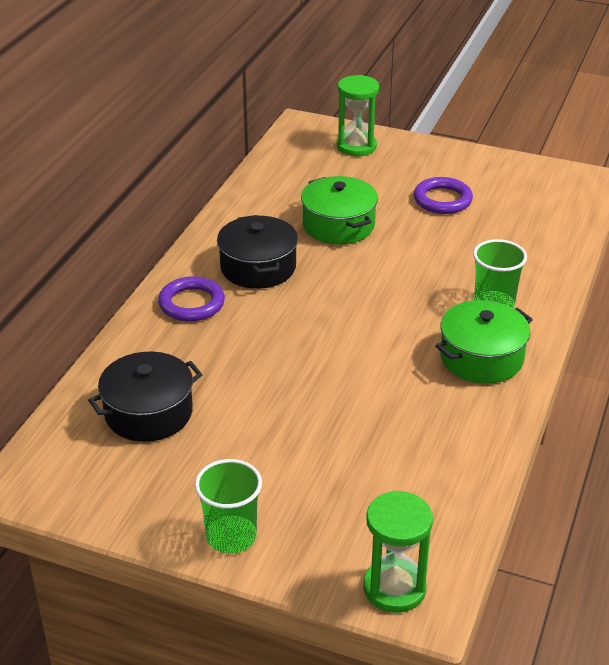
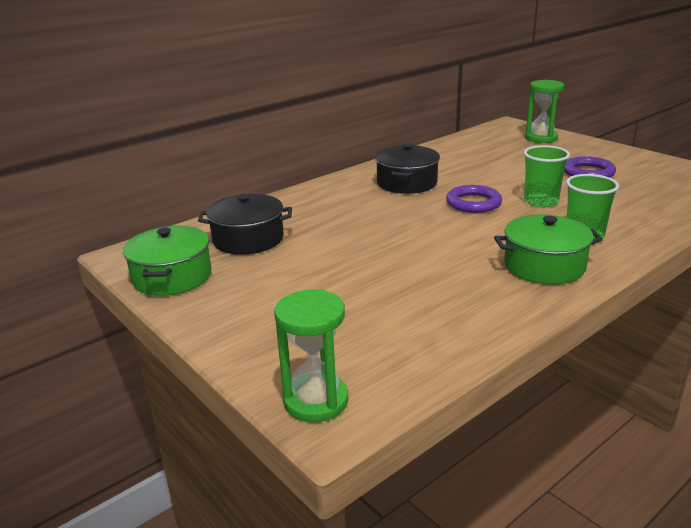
camera: 30 degrees right, 10 degrees down
purple ring [158,276,225,322] -> purple ring moved to [446,185,502,213]
green cup [195,459,262,554] -> green cup moved to [524,145,570,207]
green pot [301,176,378,244] -> green pot moved to [123,226,211,296]

